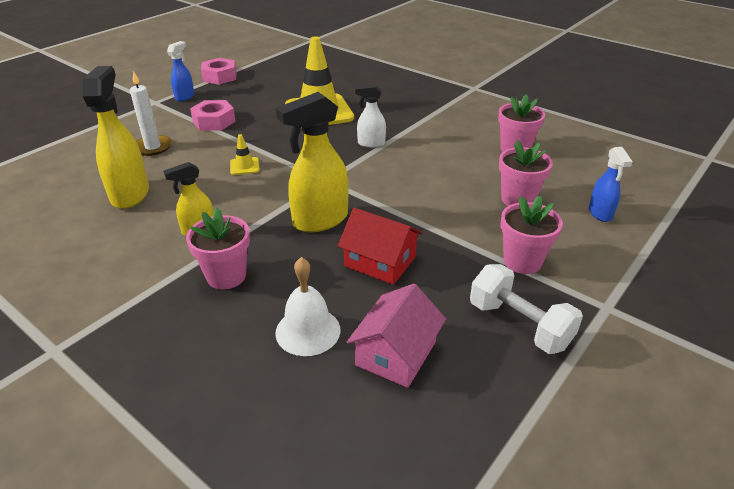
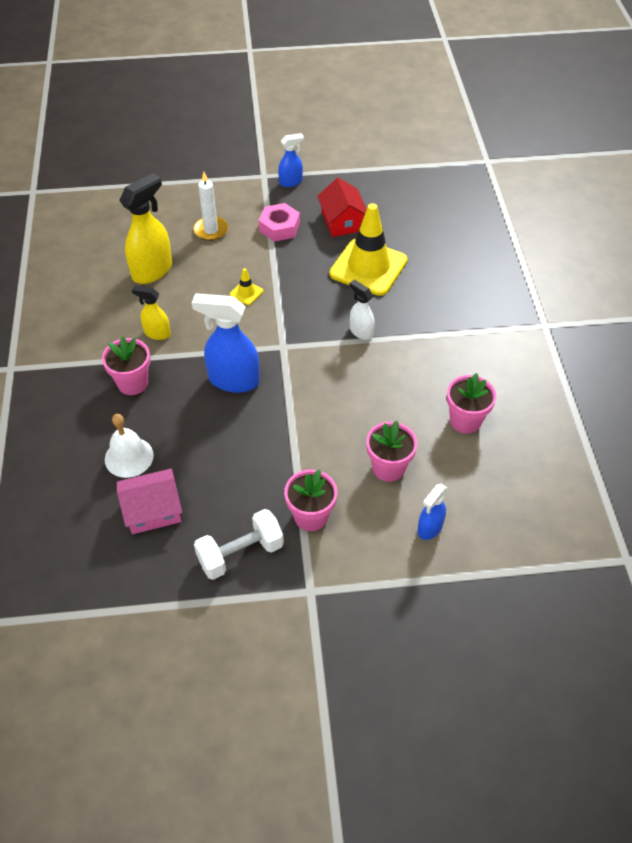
camera: 45 degrees right, 15 degrees up
pink nut [201,58,237,85] -> none
yellow spray bottle [276,92,348,232] -> blue spray bottle [192,293,260,393]
red house [338,208,423,285] -> red house moved to [317,178,367,237]
white dumbbell [470,264,583,354] -> white dumbbell turned 60 degrees clockwise [194,509,284,580]

